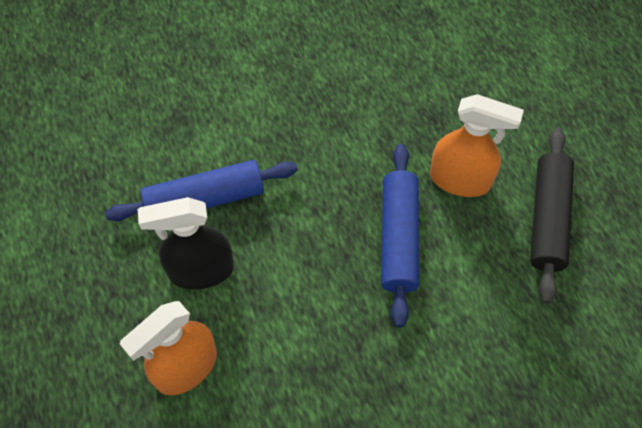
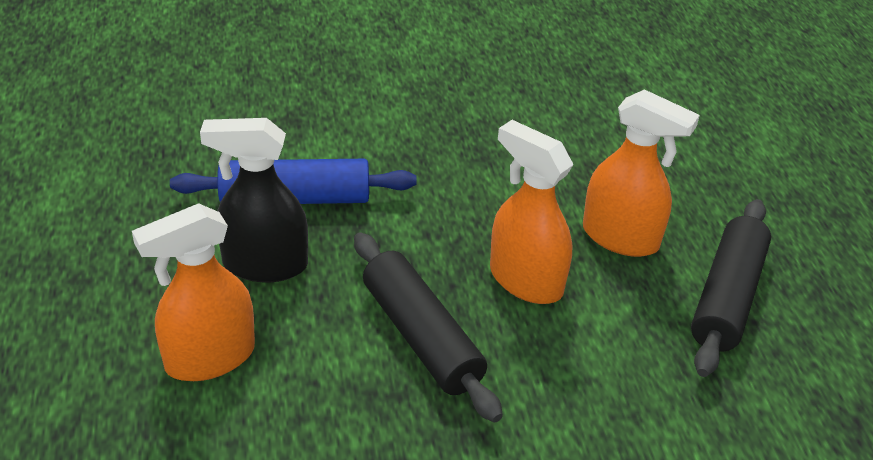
camera: 10 degrees right, 20 degrees down
blue rolling pin [381,144,419,327] -> orange spray bottle [490,120,573,304]
none -> black rolling pin [354,232,503,422]

